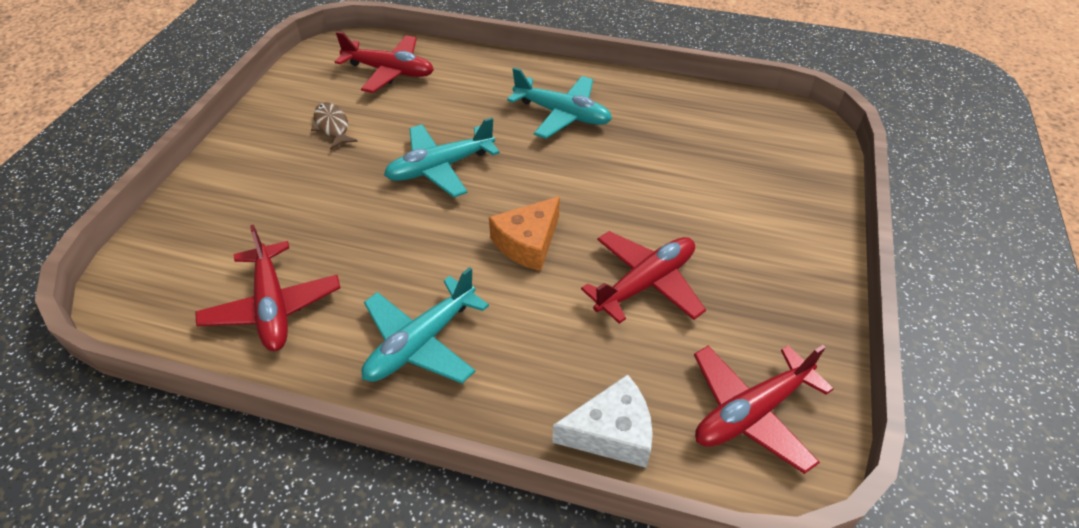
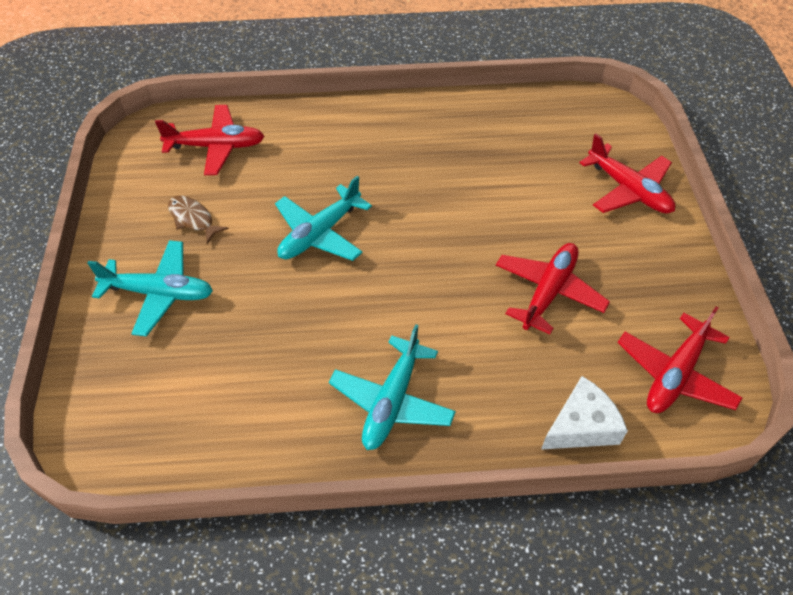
camera: 20 degrees left, 5 degrees up
red plane [195,225,341,351] -> red plane moved to [579,133,675,213]
orange cheese [489,196,560,271] -> none
turquoise plane [507,68,612,139] -> turquoise plane moved to [87,240,213,337]

